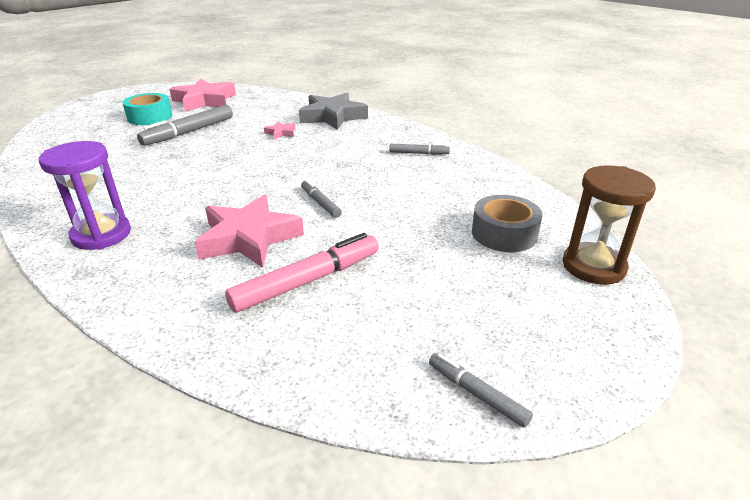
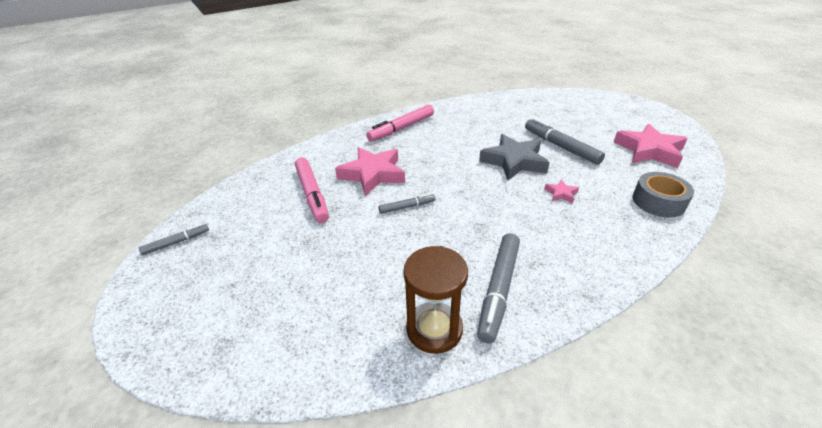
camera: 105 degrees right, 5 degrees up
purple hourglass [39,141,131,250] -> pink marker [366,105,434,142]
turquoise tape [122,93,172,125] -> none
grey star [299,93,368,130] -> grey star moved to [479,134,550,180]
grey marker [389,144,450,155] -> grey marker [477,233,520,344], size x1.84
grey tape [472,195,542,252] -> grey tape moved to [633,172,694,217]
brown hourglass [563,165,656,285] -> brown hourglass moved to [403,246,468,354]

